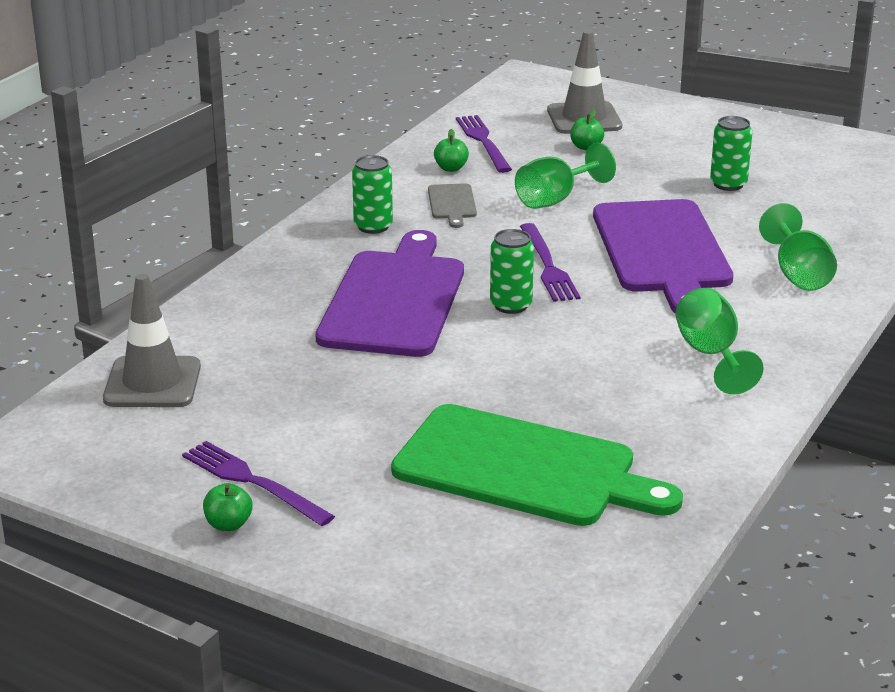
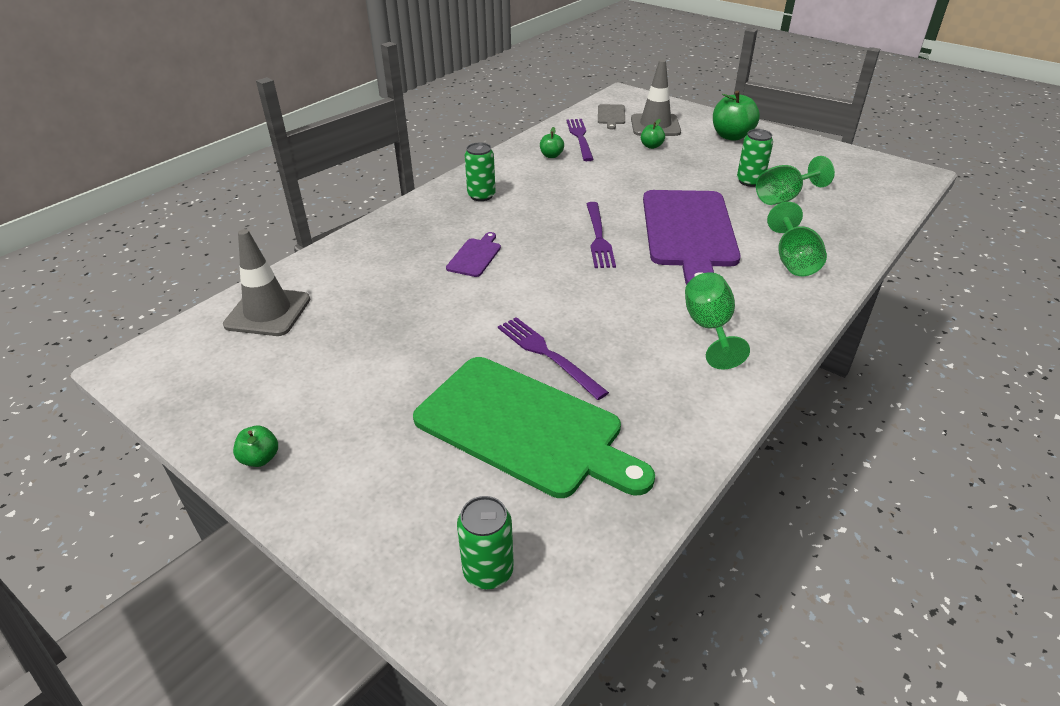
camera: 10 degrees right, 10 degrees up
purple fork [182,441,335,526] -> purple fork moved to [498,317,609,400]
purple cutting board [315,230,464,357] -> purple cutting board [446,232,501,277], size x0.42
grey cutting board [428,183,477,228] -> grey cutting board moved to [598,104,625,130]
green can [490,229,534,314] -> green can moved to [457,496,514,589]
green goblet [515,143,616,209] -> green goblet moved to [756,156,835,205]
none -> green apple [713,91,760,141]

